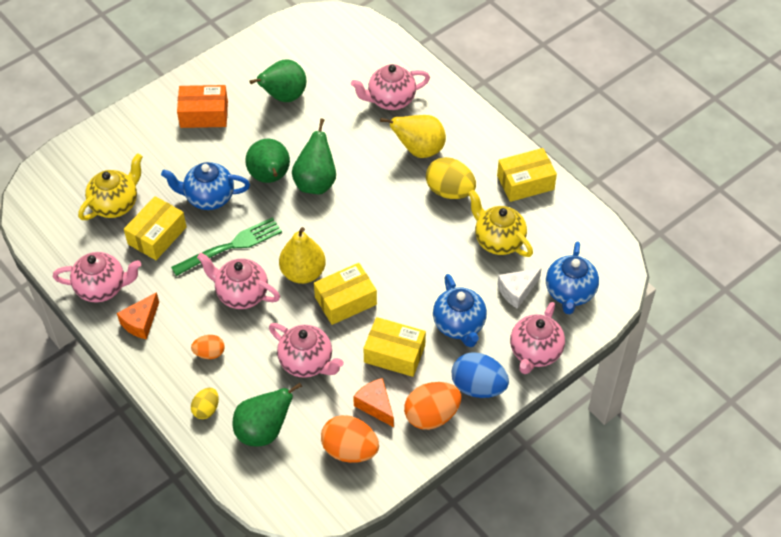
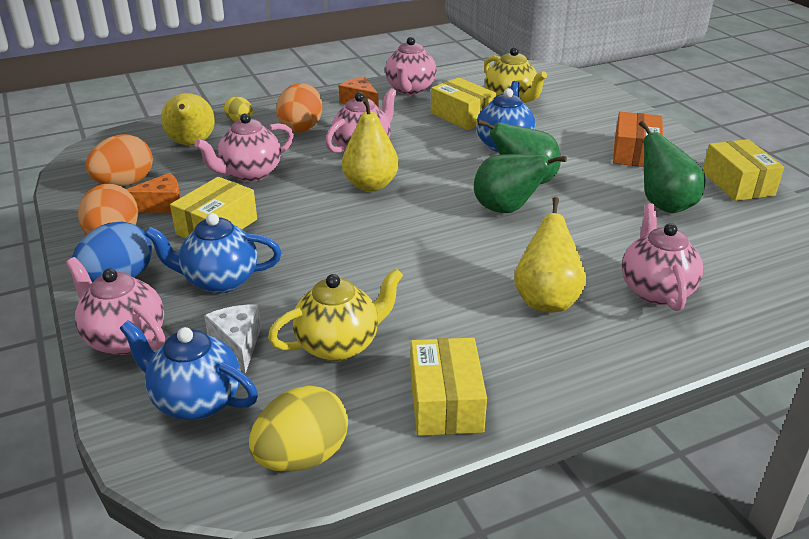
camera: 105 degrees right, 20 degrees down
green fork [171,217,282,276] -> none
orange egg [191,335,225,359] -> orange egg [276,83,322,133], size x1.74
green pear [232,383,302,446] -> yellow pear [161,93,215,145]
yellow box [314,263,377,325] -> yellow box moved to [703,139,784,201]
yellow egg [426,157,476,199] -> yellow egg moved to [249,386,348,472]

